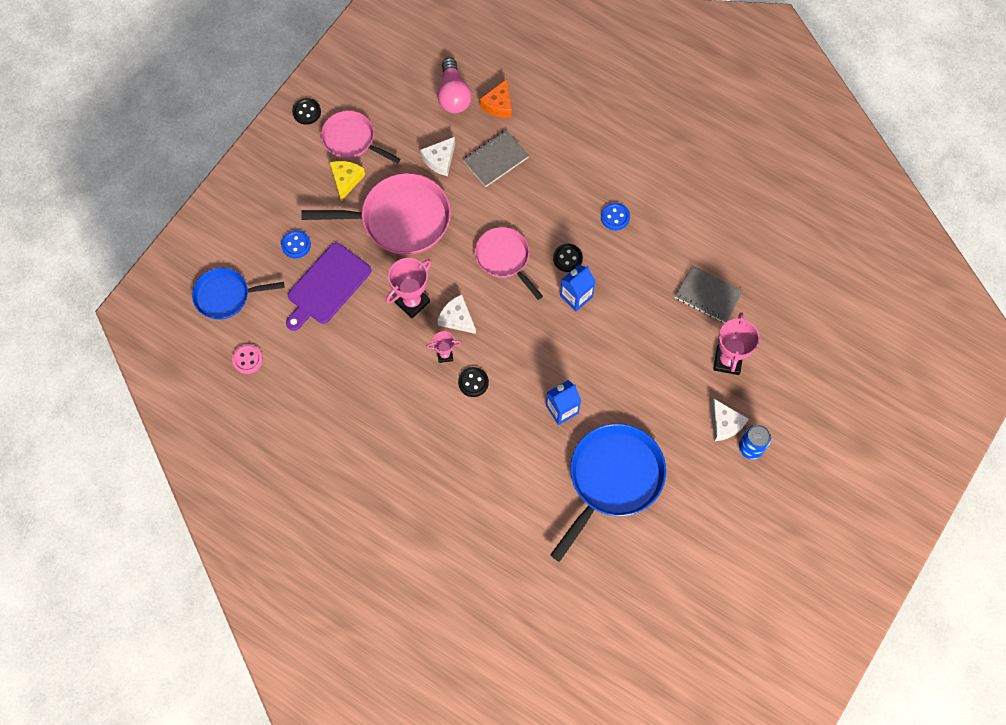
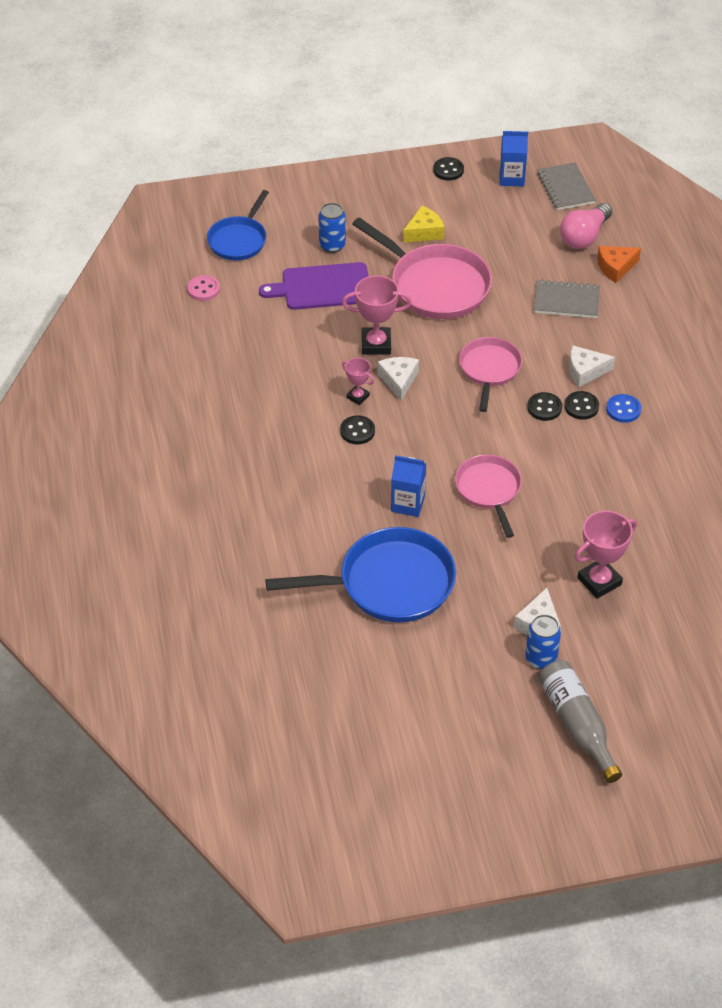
camera: 45 degrees right, 20 degrees down
blue pan [192,268,285,320] -> blue pan turned 105 degrees counterclockwise [207,190,269,260]
blue button [281,230,311,258] -> blue can [319,203,346,253]
pink pan [321,111,400,164] -> pink pan moved to [455,455,522,538]
white cheese [420,137,455,176] -> white cheese moved to [569,346,615,387]
blue carton [560,265,595,311] -> blue carton moved to [500,131,528,186]
grey notebook [675,266,743,323] -> grey notebook moved to [537,162,596,210]
none -> grey bottle [539,660,622,783]
none -> black button [564,391,599,420]

